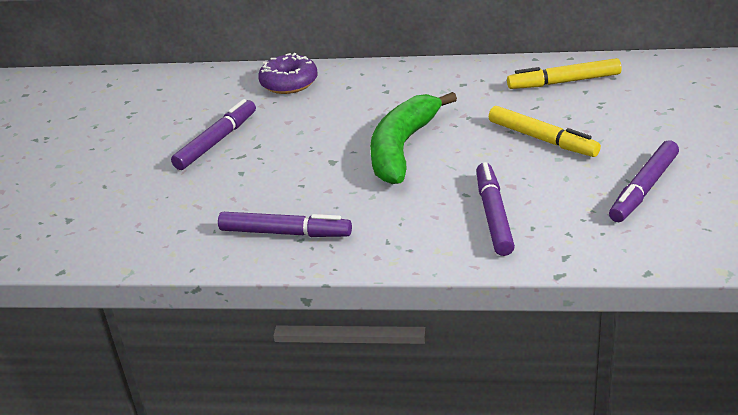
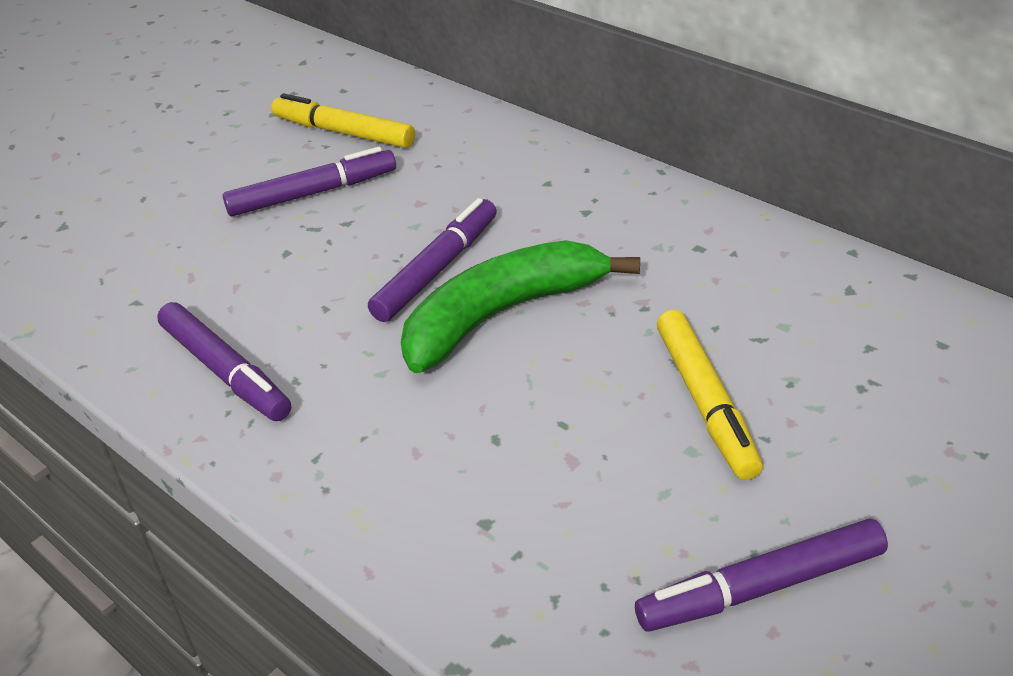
camera: 35 degrees right, 5 degrees up
purple donut [258,53,318,94] -> none
purple marker [476,162,515,256] -> purple marker moved to [368,198,497,322]
yellow marker [507,58,622,89] -> yellow marker moved to [271,93,415,148]

